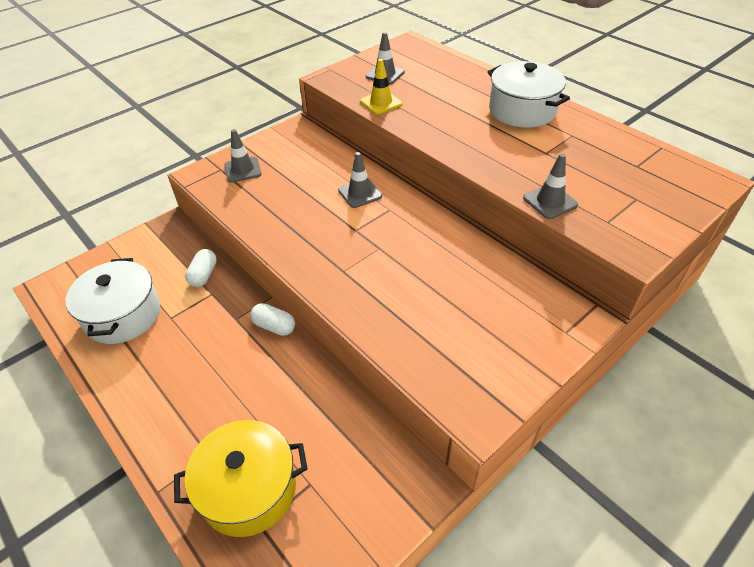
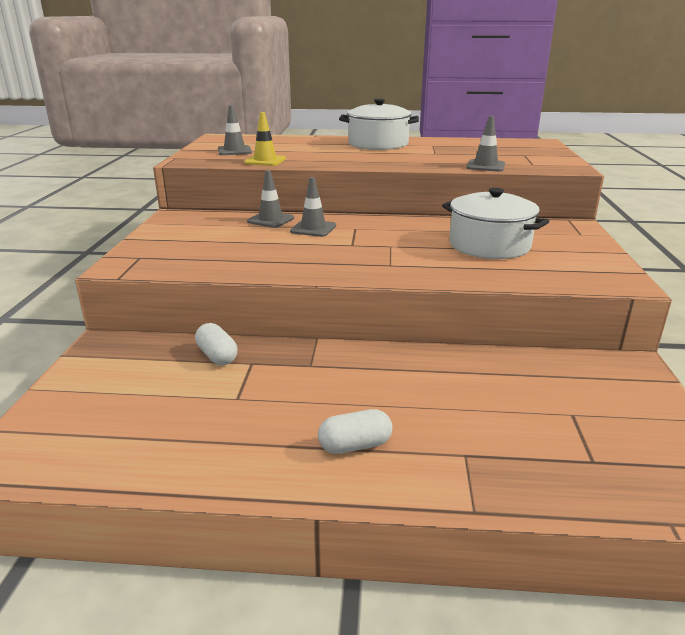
camera: 45 degrees left, 20 degrees down
white pot [66,258,160,344] -> white pot moved to [442,188,549,259]
yellow pot [174,420,307,537] -> none
grey traffic cone [224,129,261,182] -> grey traffic cone moved to [247,170,294,228]
white capsule [250,303,295,336] -> white capsule moved to [318,409,392,454]

